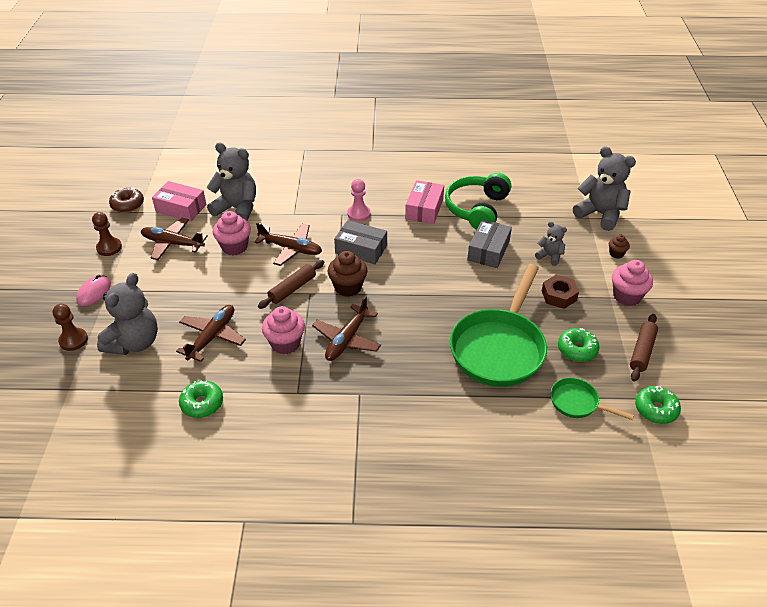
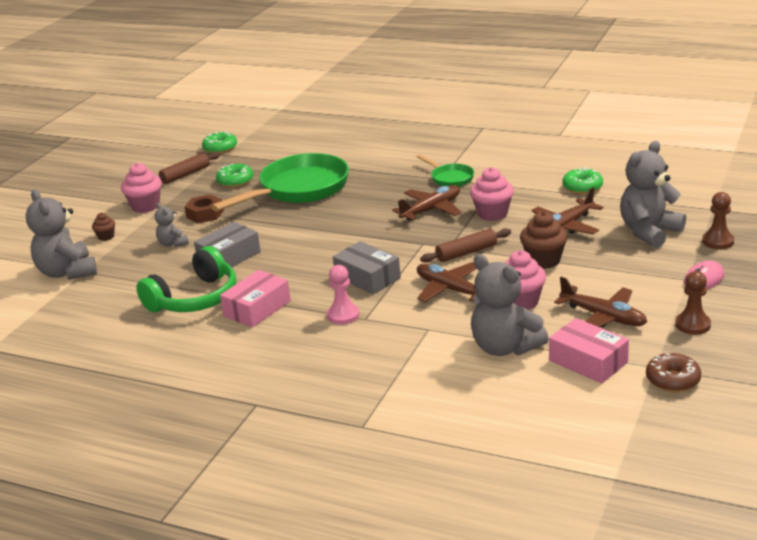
camera: 155 degrees left, 15 degrees down
brown cupcake [327,251,368,297] -> brown cupcake moved to [520,211,568,269]
green pan [550,378,634,420] -> green pan moved to [417,154,474,187]

